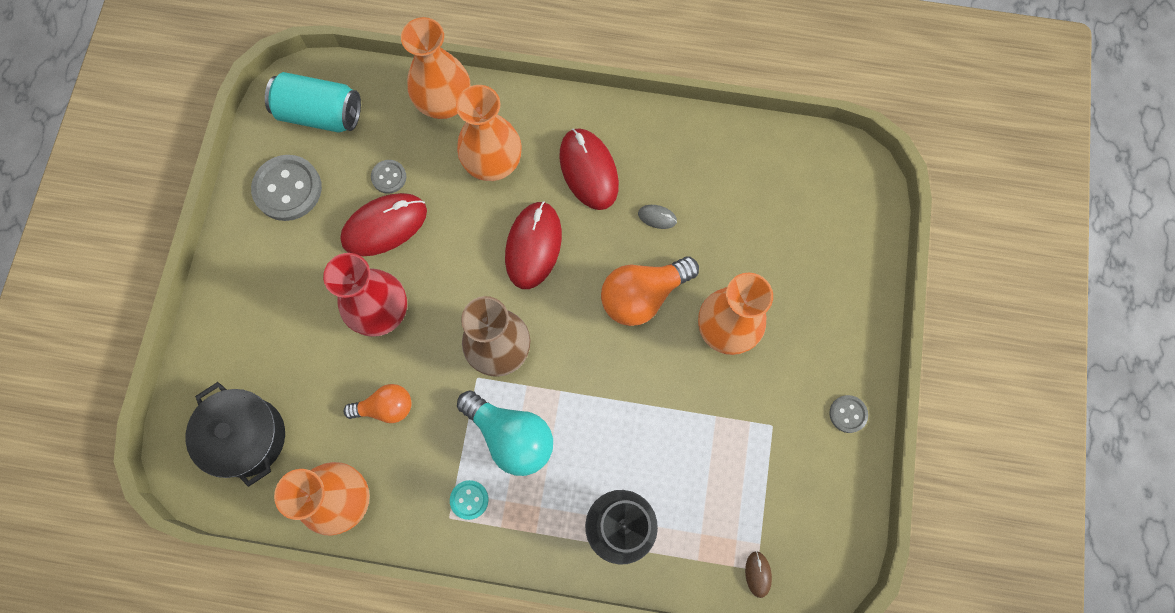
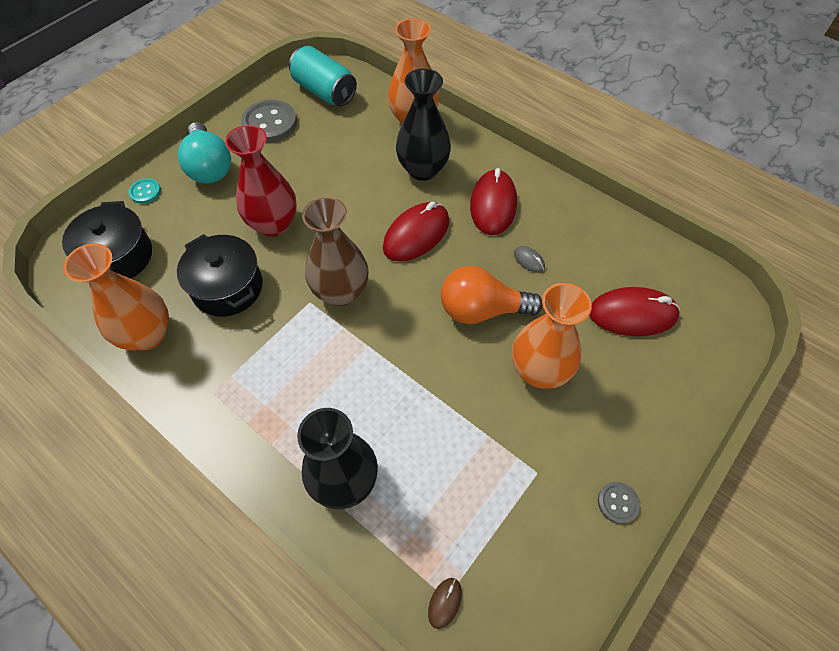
camera: 30 degrees right, 15 degrees down
red mouse [340,193,427,256] -> red mouse moved to [589,287,680,336]
orange light bulb [343,384,411,423] -> black pot [177,234,263,317]
grey button [371,160,406,194] -> none
turquoise button [450,480,489,520] -> turquoise button moved to [128,178,161,204]
orange vase [456,85,522,181] -> black vase [396,68,451,181]
turquoise light bulb [457,390,553,476] -> turquoise light bulb moved to [177,122,231,184]

